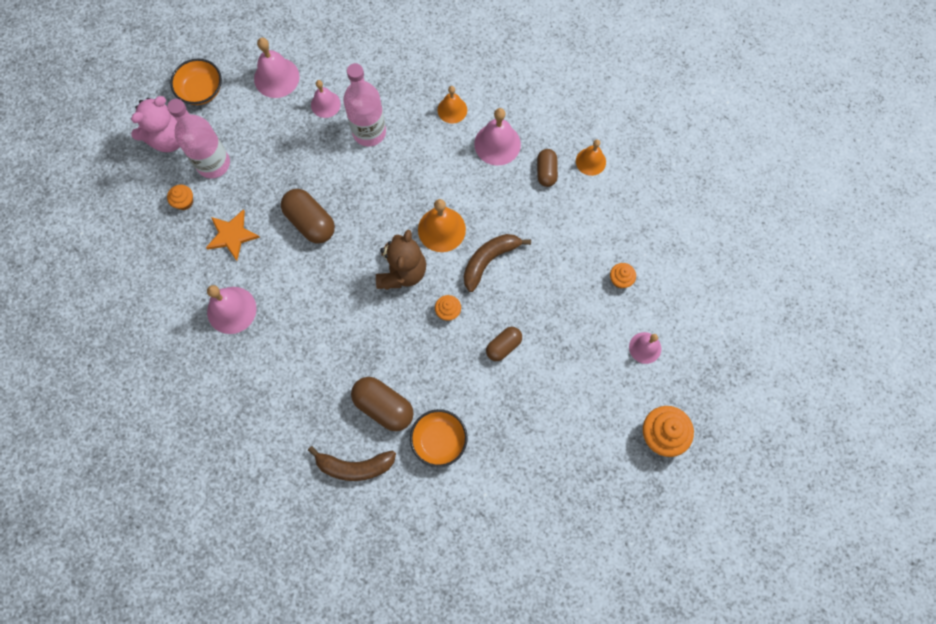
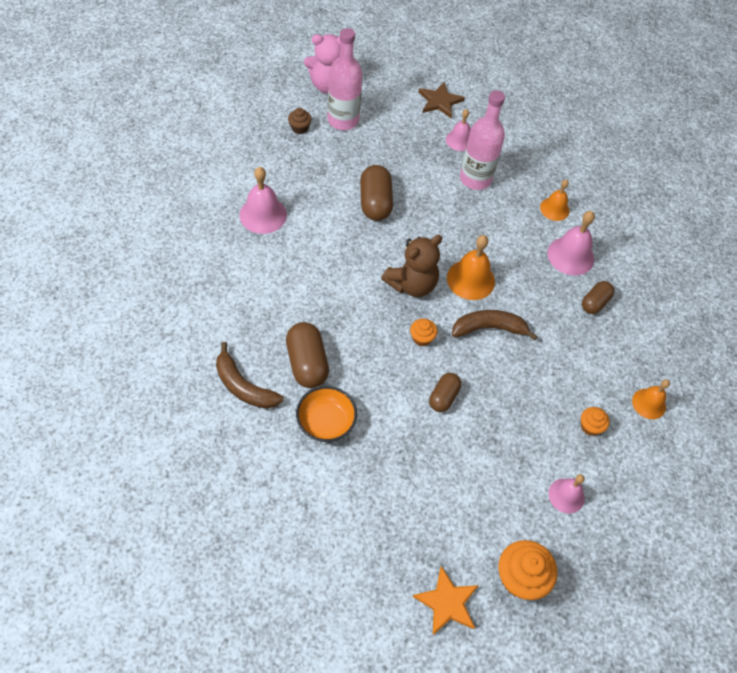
camera: 35 degrees right, 15 degrees down
orange cupcake [167,185,193,210] -> brown cupcake [288,108,312,134]
orange bowl [170,59,222,105] -> none
orange star [206,210,260,261] -> orange star moved to [412,566,479,635]
pink bell [254,37,300,98] -> brown star [418,82,465,118]
brown capsule [486,327,522,361] -> brown capsule turned 60 degrees counterclockwise [429,373,461,412]
orange bell [576,140,606,176] -> orange bell moved to [632,379,670,419]

